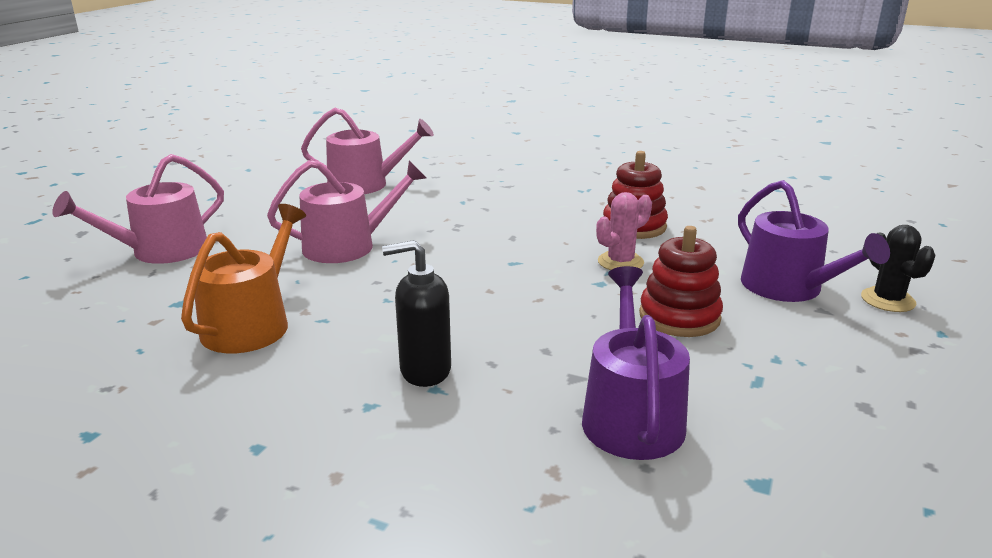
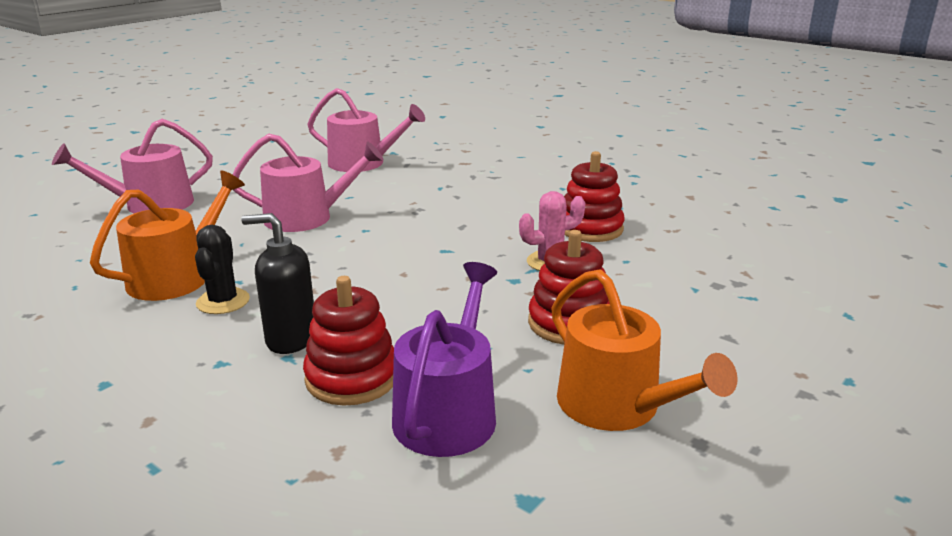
camera: 15 degrees right, 0 degrees up
purple watering can [738,180,890,302] -> none
black cactus [861,225,936,312] -> black cactus moved to [195,225,250,314]
none -> red stacking toy [303,276,394,406]
none -> orange watering can [551,269,738,431]

